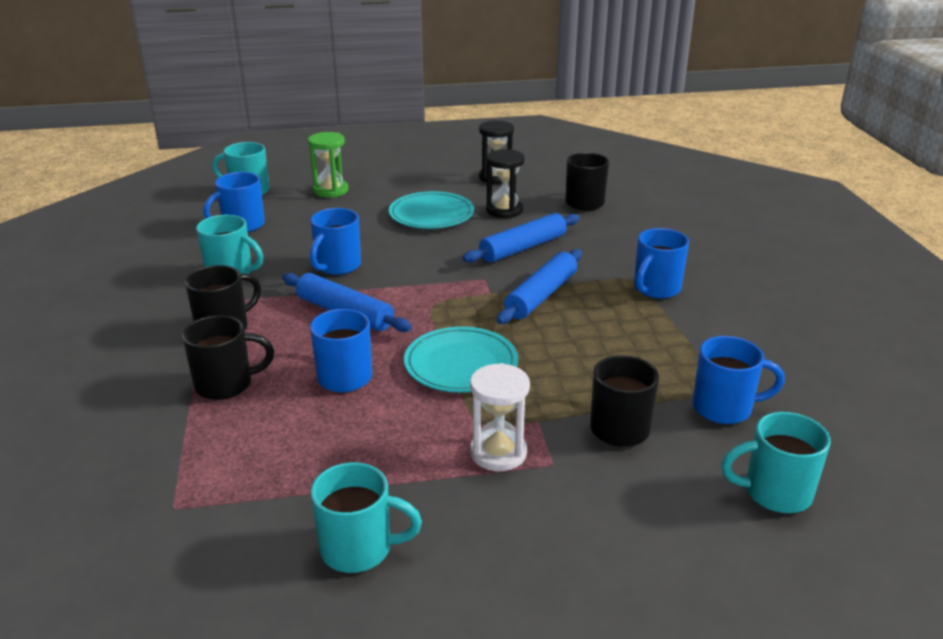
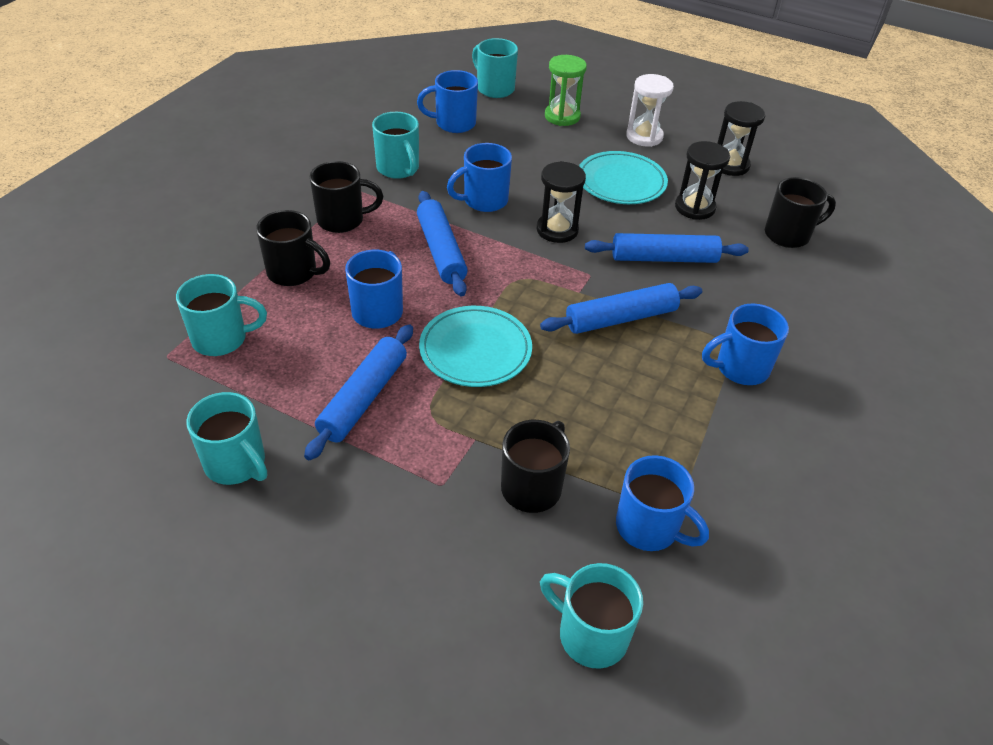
camera: 35 degrees right, 15 degrees up
white hourglass [470,363,530,471] -> white hourglass moved to [626,74,674,147]
none -> turquoise mug [176,274,267,356]
none -> blue rolling pin [304,324,413,460]
none -> black hourglass [537,161,586,243]

